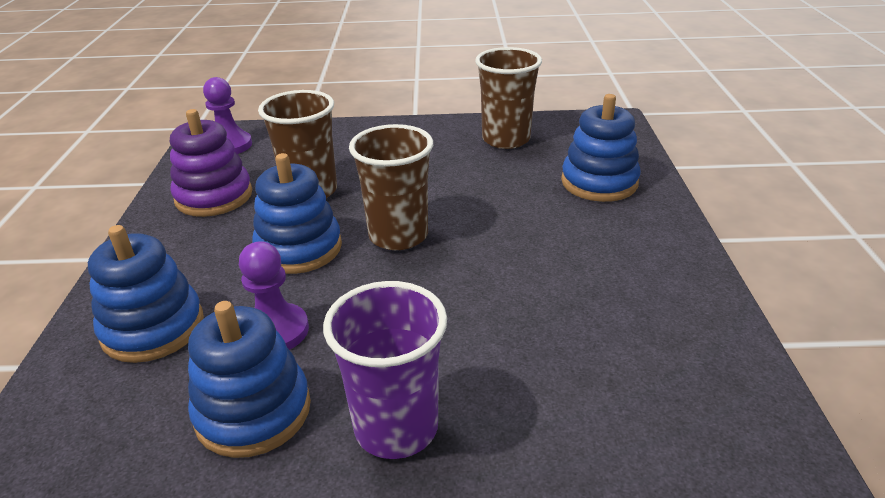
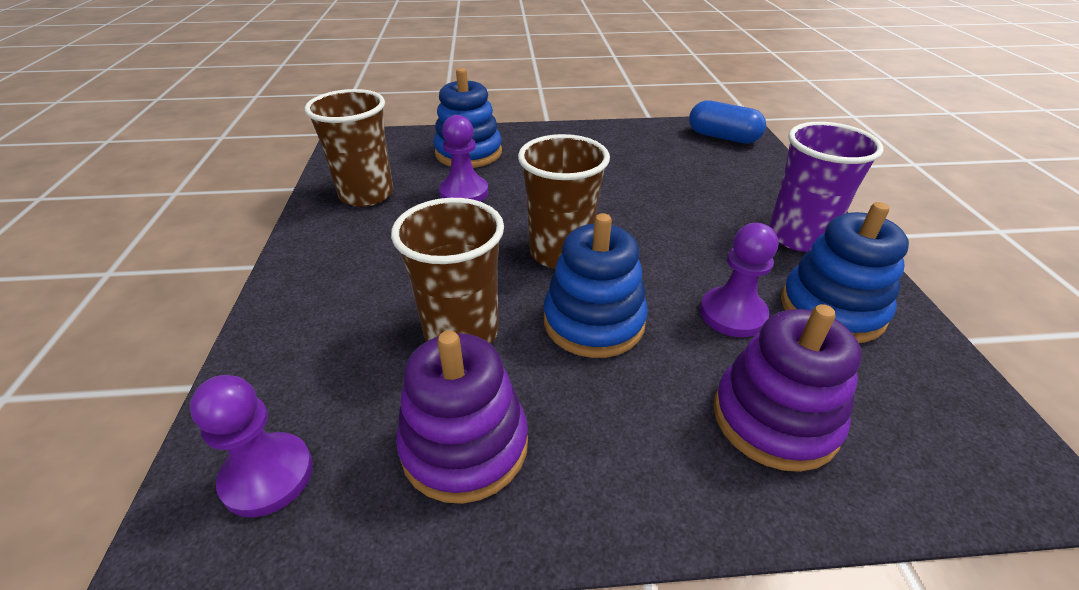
camera: 95 degrees left, 5 degrees up
blue stacking toy [88,225,204,363] -> purple stacking toy [713,304,862,472]
none -> purple pawn [439,115,488,202]
none -> blue capsule [689,100,766,144]

